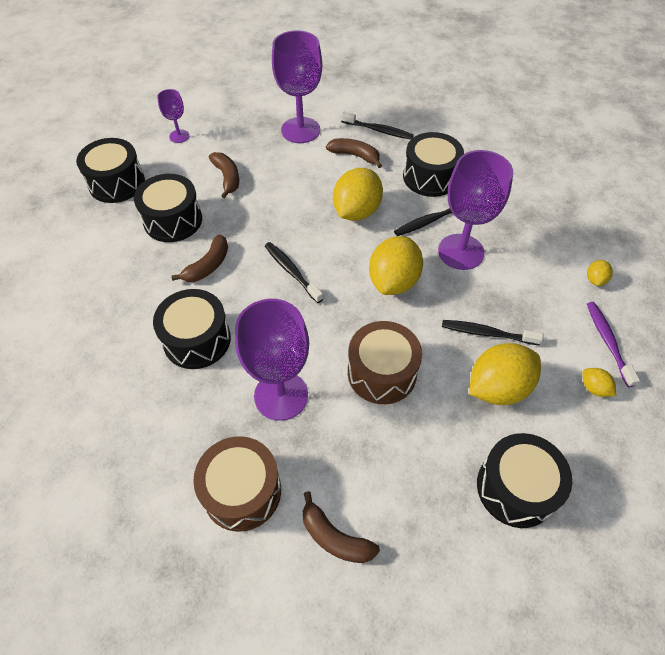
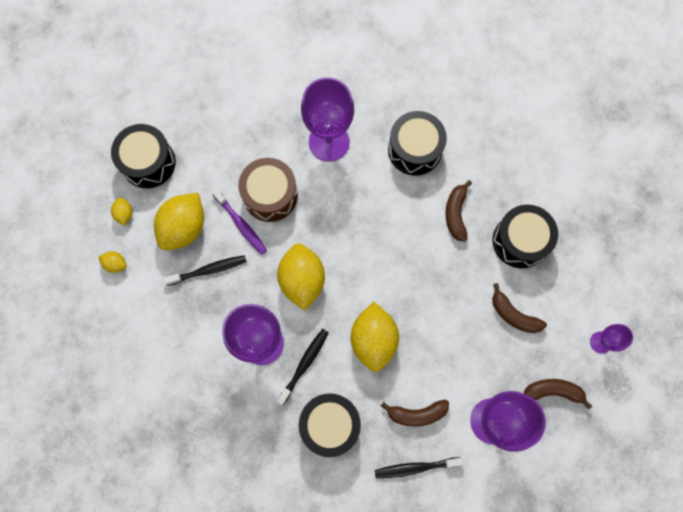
camera: 150 degrees right, 20 degrees up
black drum [76,138,145,203] -> none
brown drum [193,436,281,532] -> none
black toothbrush [265,242,323,303] -> none
brown banana [303,491,380,563] -> brown banana moved to [524,379,592,409]
yellow lemon [587,260,613,286] -> yellow lemon moved to [111,197,132,226]
purple toothbrush [587,302,640,387] -> purple toothbrush moved to [212,188,267,255]

